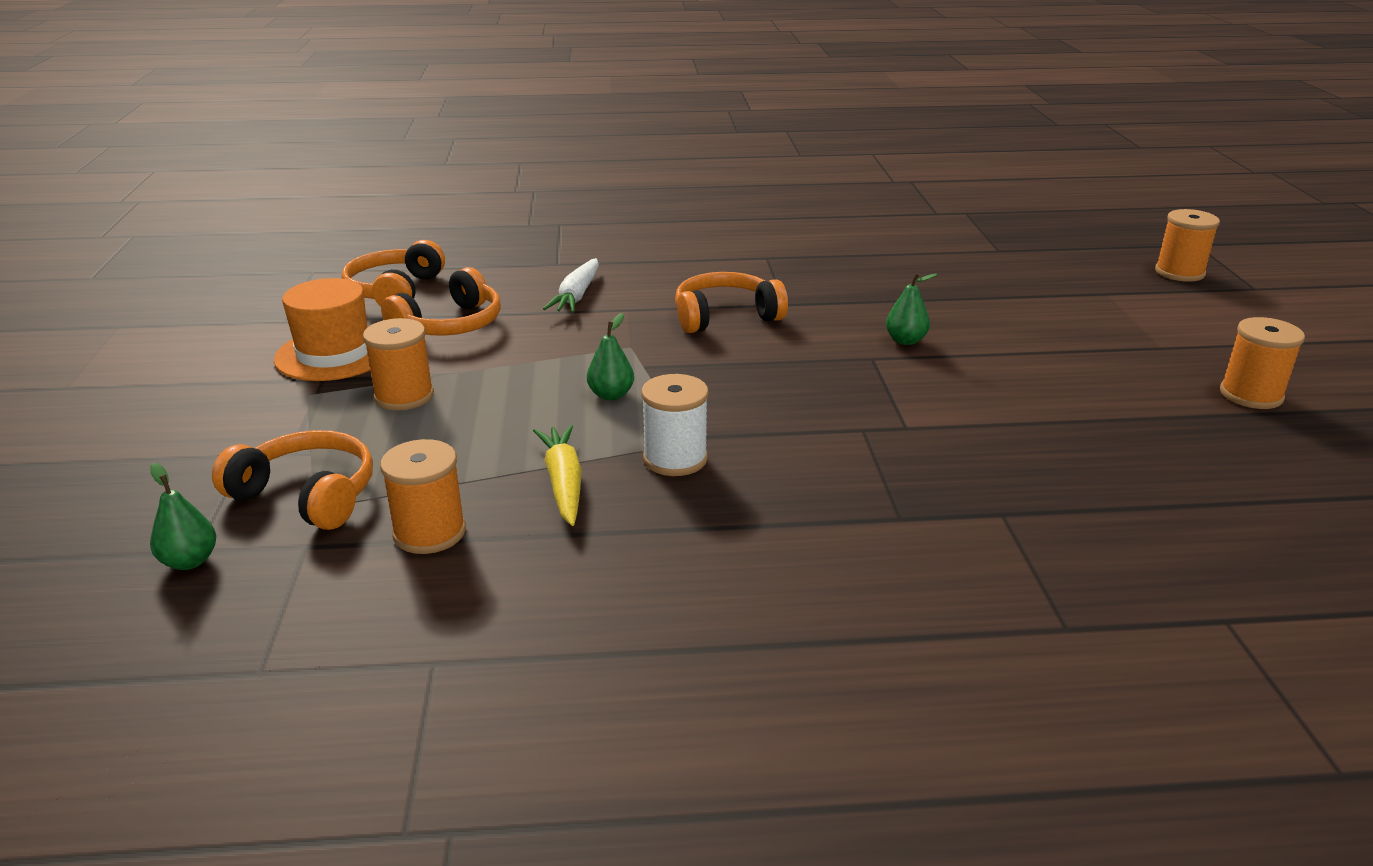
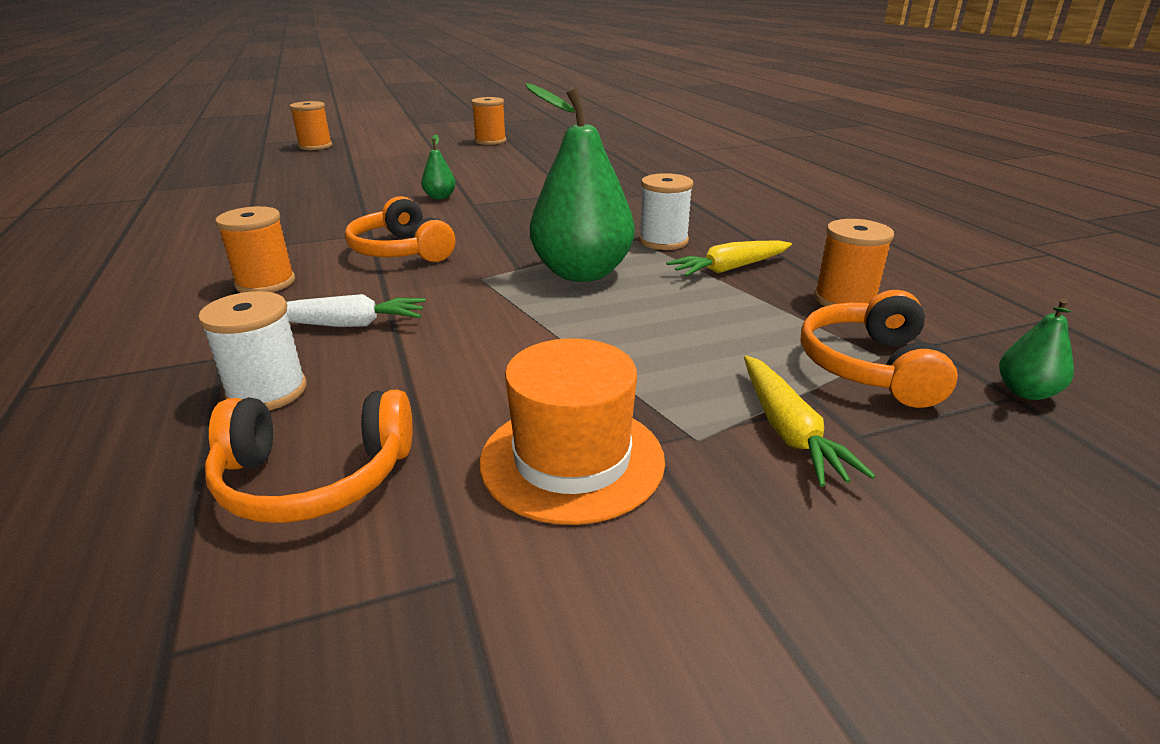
camera: 105 degrees left, 0 degrees up
orange spool [363,318,434,411] -> orange spool moved to [215,206,295,293]
orange headphones [381,267,501,336] -> none
green pear [587,313,634,400] -> green pear [525,83,635,282], size x2.30
none -> white spool [198,291,307,410]
none -> yellow carrot [744,356,875,487]

